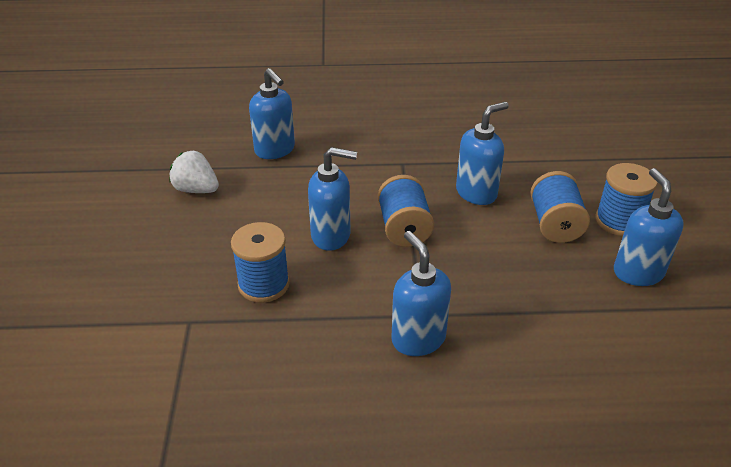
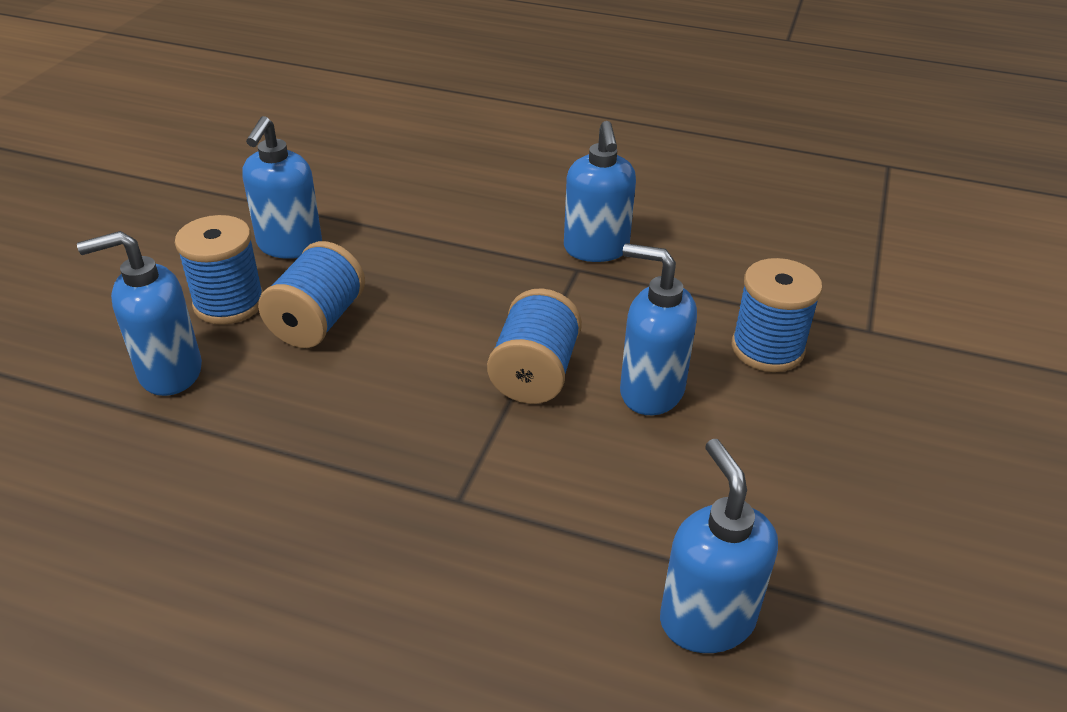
camera: 160 degrees left, 0 degrees up
white strawberry [169,151,219,193] -> none
blue soap dispenser [456,102,509,205] -> blue soap dispenser moved to [77,231,202,396]

